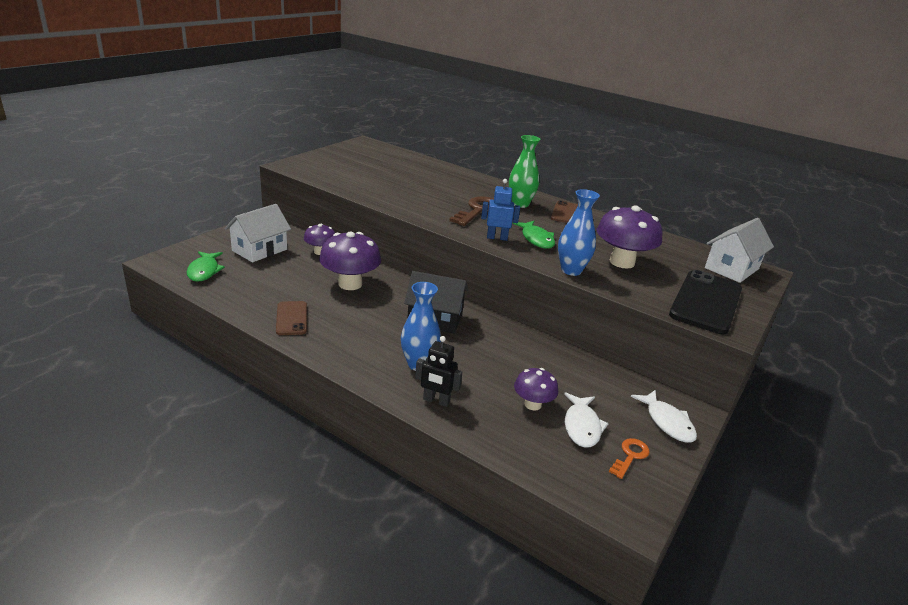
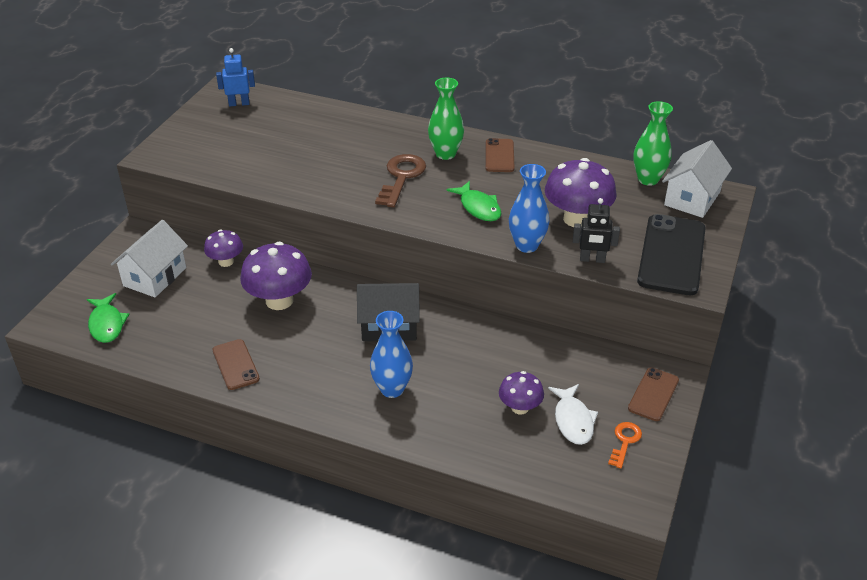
camera: 10 degrees left, 10 degrees up
black robot [415,336,462,407] -> black robot moved to [573,198,620,263]
blue robot [481,179,520,241] -> blue robot moved to [216,48,255,106]
white fish [631,390,697,443] -> brown phone [628,367,679,421]
none -> green vase [633,101,673,186]

